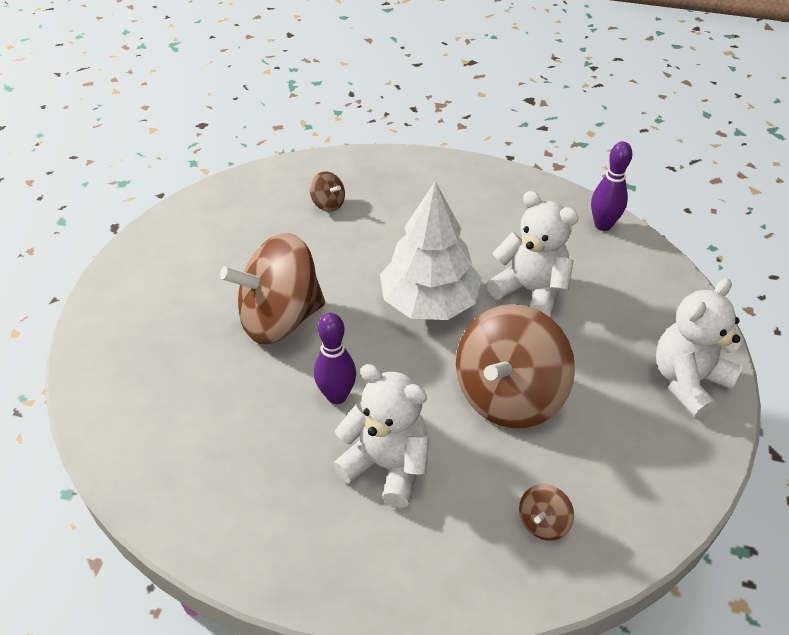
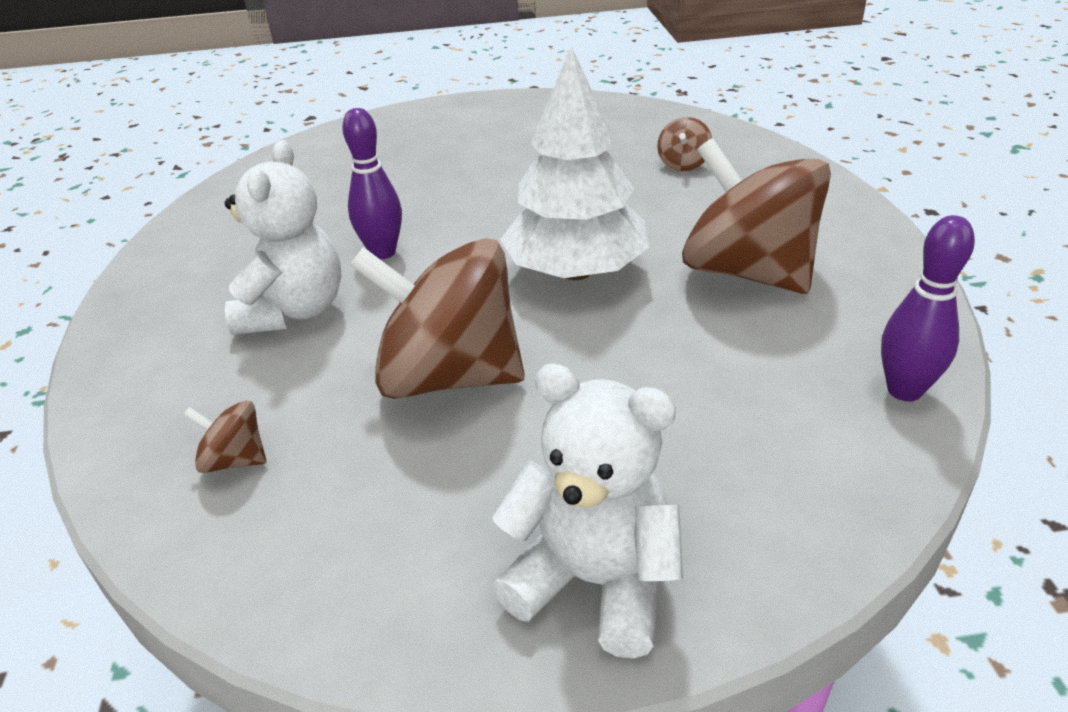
camera: 70 degrees right, 10 degrees down
brown spinning top [220,233,325,344] -> brown spinning top moved to [682,138,831,294]
white teddy bear [487,191,579,317] -> none

